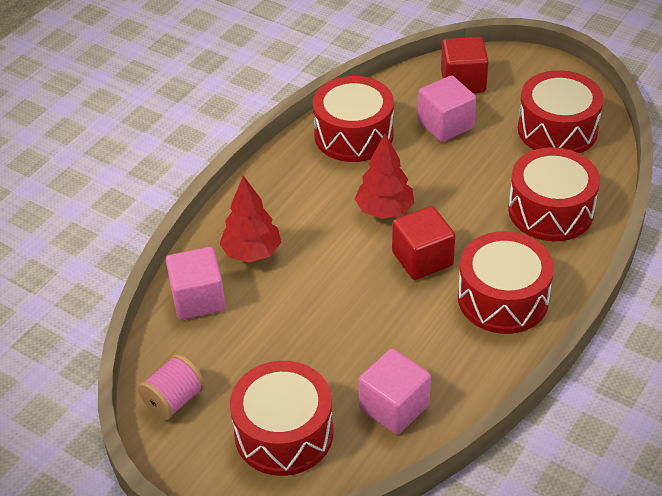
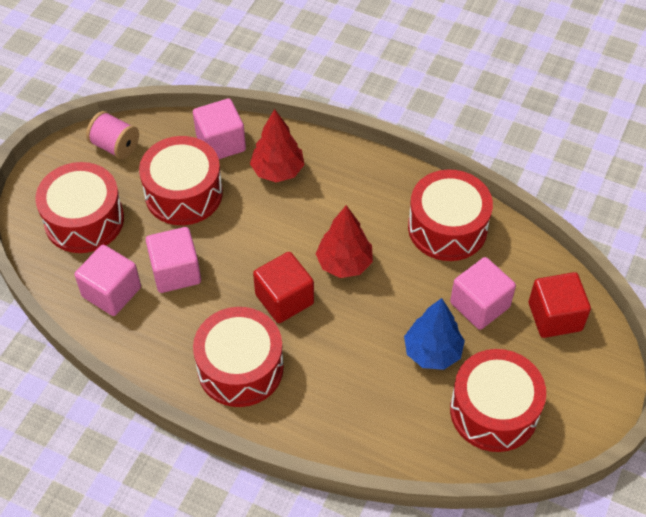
camera: 80 degrees right, 10 degrees up
red drum [508,147,600,241] -> red drum moved to [139,136,223,225]
none -> pink cube [146,227,201,293]
none -> blue tree [404,298,465,370]

